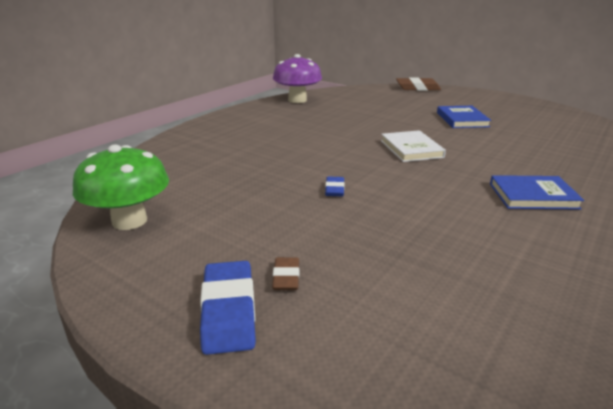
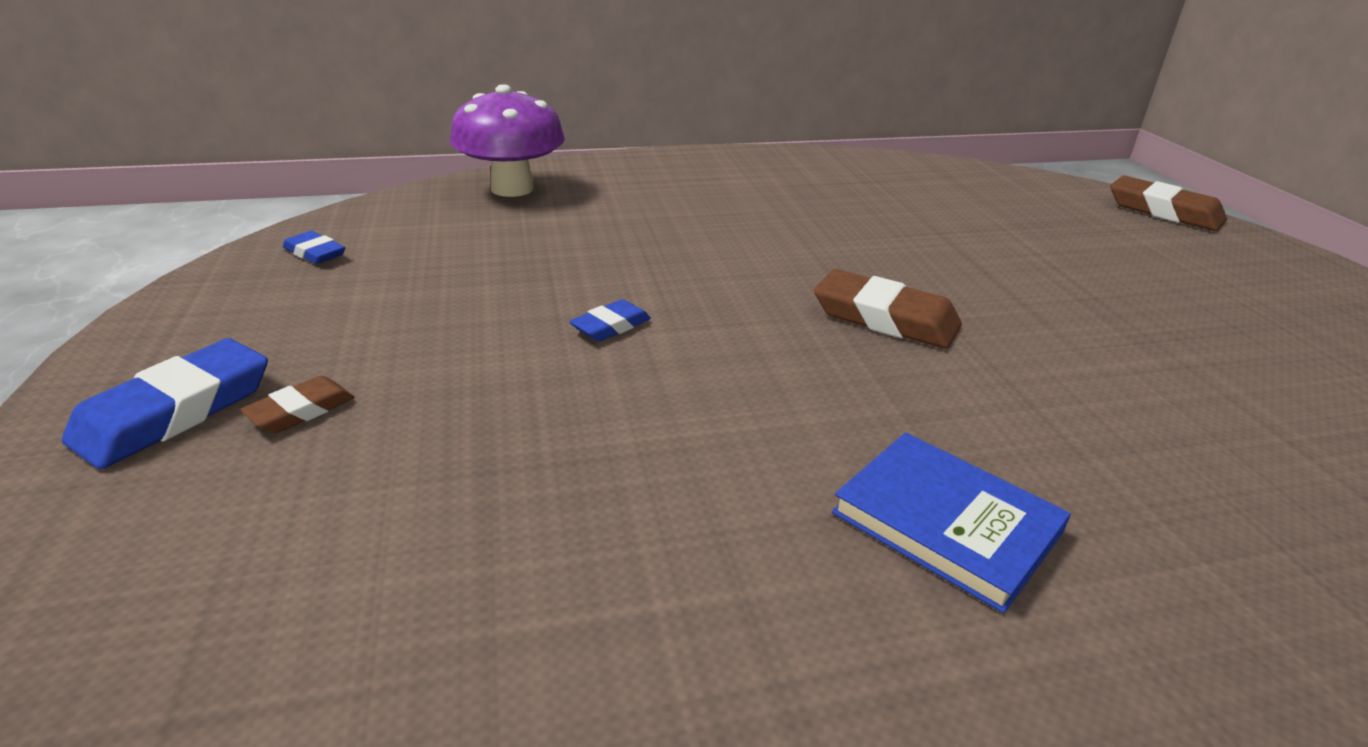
camera: 40 degrees right, 5 degrees up
green mushroom [73,144,169,230] -> blue eraser [283,231,345,264]
purple mushroom [273,54,322,103] -> purple mushroom moved to [450,84,565,197]
white book [381,130,446,162] -> brown eraser [814,269,962,349]
blue book [437,106,491,128] -> none

